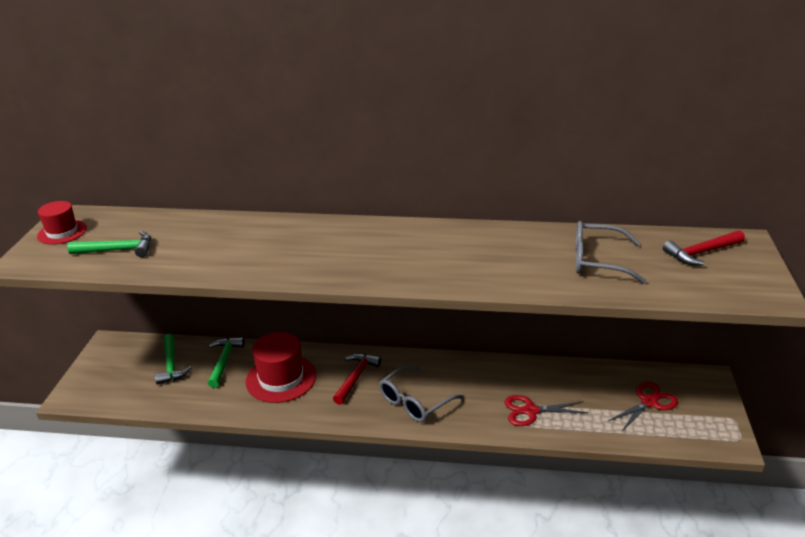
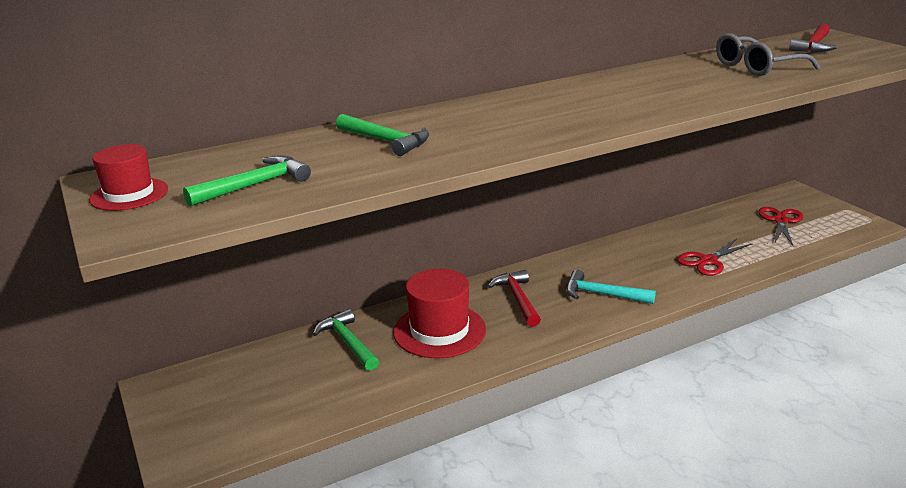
camera: 35 degrees left, 5 degrees down
green hammer [155,334,192,385] -> green hammer moved to [336,114,429,156]
grey glasses [379,365,464,422] -> turquoise hammer [566,270,656,304]

